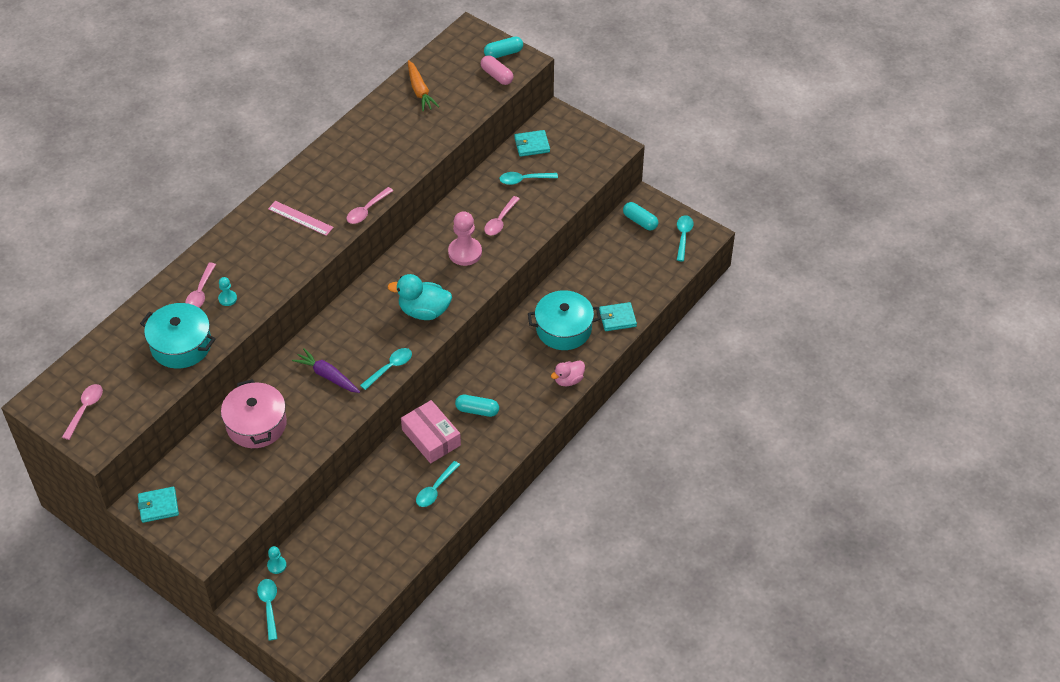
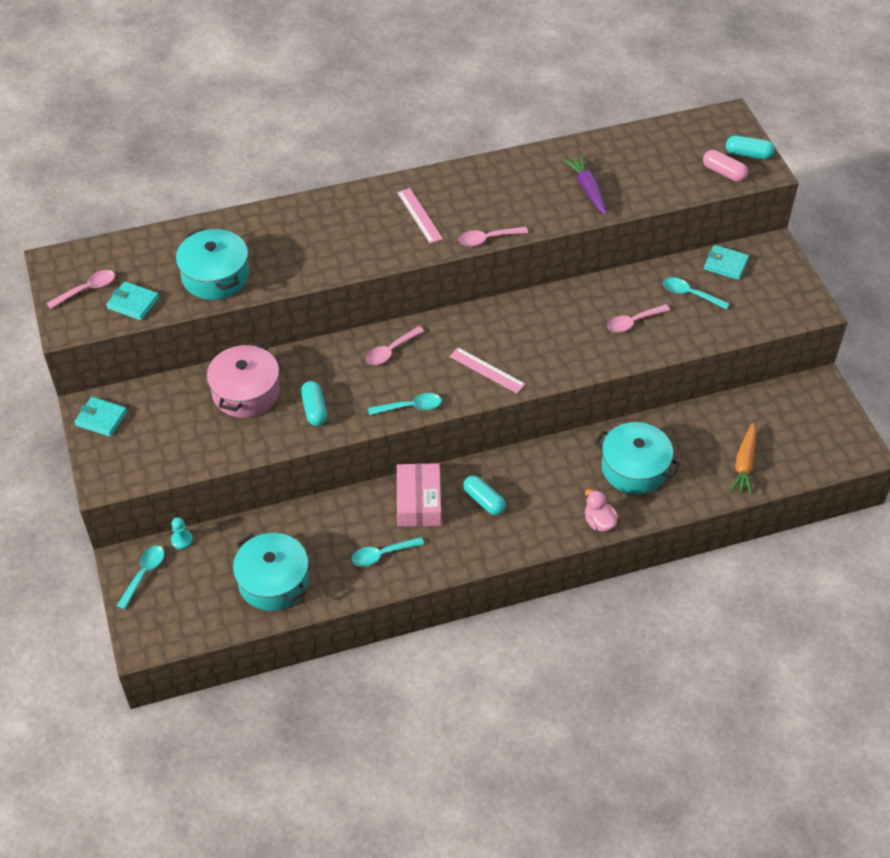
camera: 35 degrees right, 0 degrees up
pink spoon [185,263,216,308] -> pink spoon moved to [366,326,424,365]
turquoise pawn [218,277,237,306] -> none
purple carrot [292,348,360,393] -> purple carrot moved to [563,155,607,215]
turquoise duck [387,274,452,320] -> pink ruler [450,347,525,393]
orange carrot [408,60,439,112] -> orange carrot moved to [730,423,756,496]
pink pawn [448,211,482,266] -> none
pink capsule [481,55,513,85] -> pink capsule turned 45 degrees counterclockwise [703,150,748,182]
pink duck [551,361,585,386] -> pink duck turned 60 degrees clockwise [585,489,618,532]
turquoise wallet [599,302,637,331] -> turquoise wallet moved to [106,281,159,320]
turquoise capsule [623,202,658,230] -> turquoise capsule moved to [301,381,327,426]
turquoise spoon [677,215,694,261] -> none
none -> turquoise pot [233,533,309,611]

